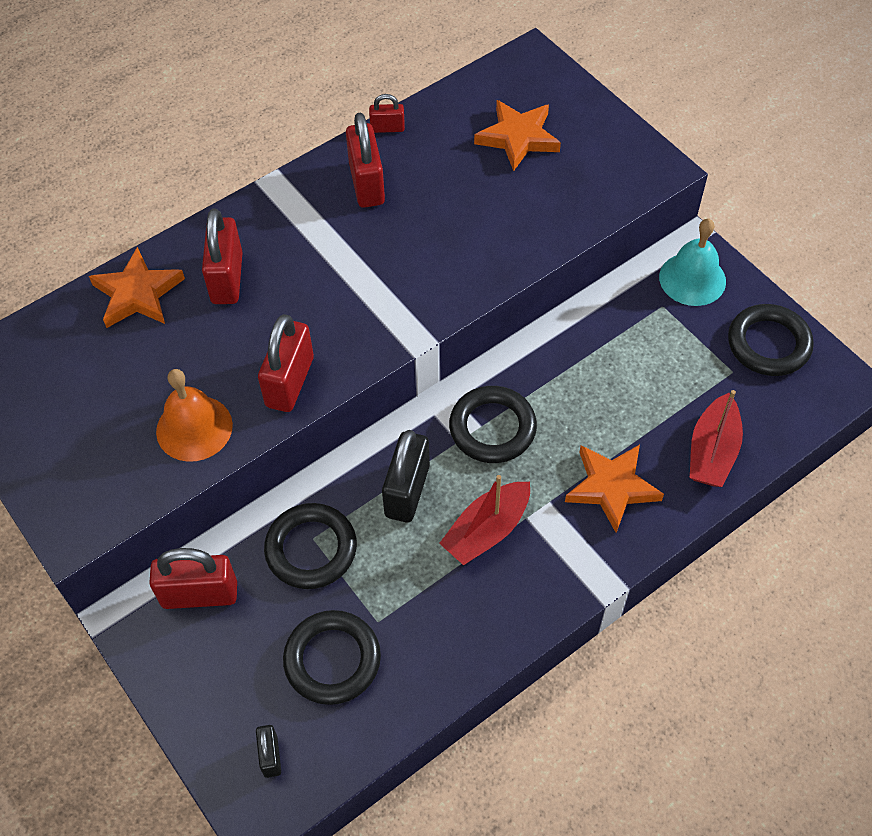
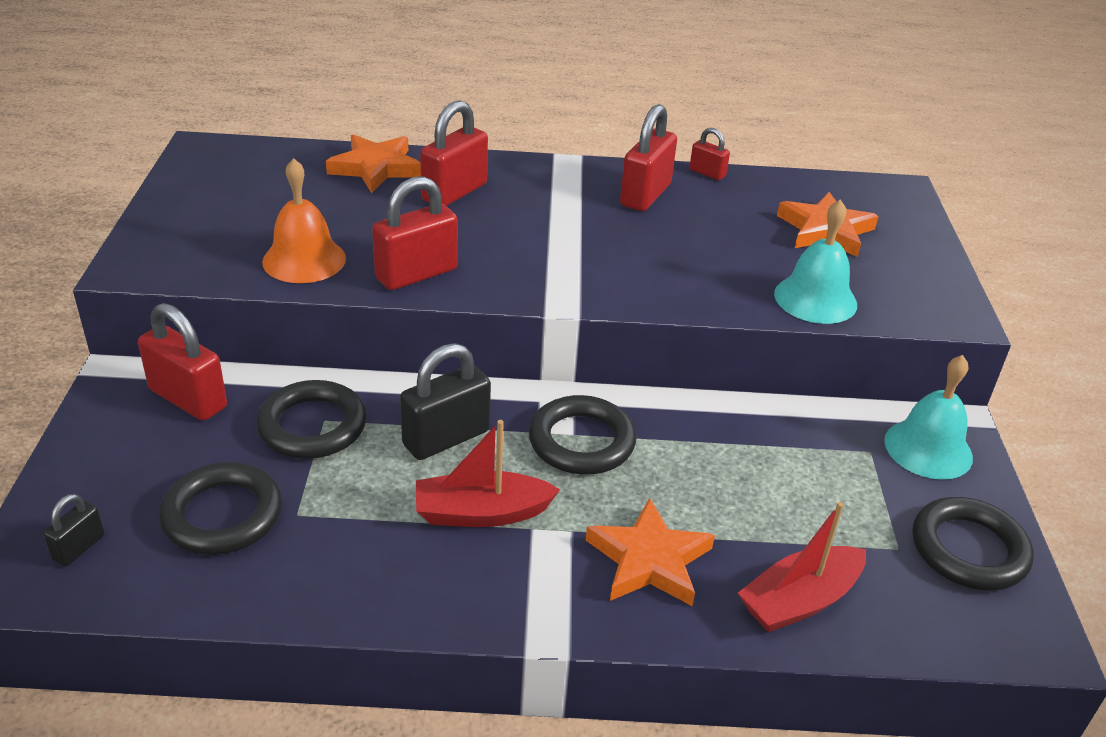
camera: 35 degrees right, 20 degrees down
none -> turquoise bell [774,199,857,324]

